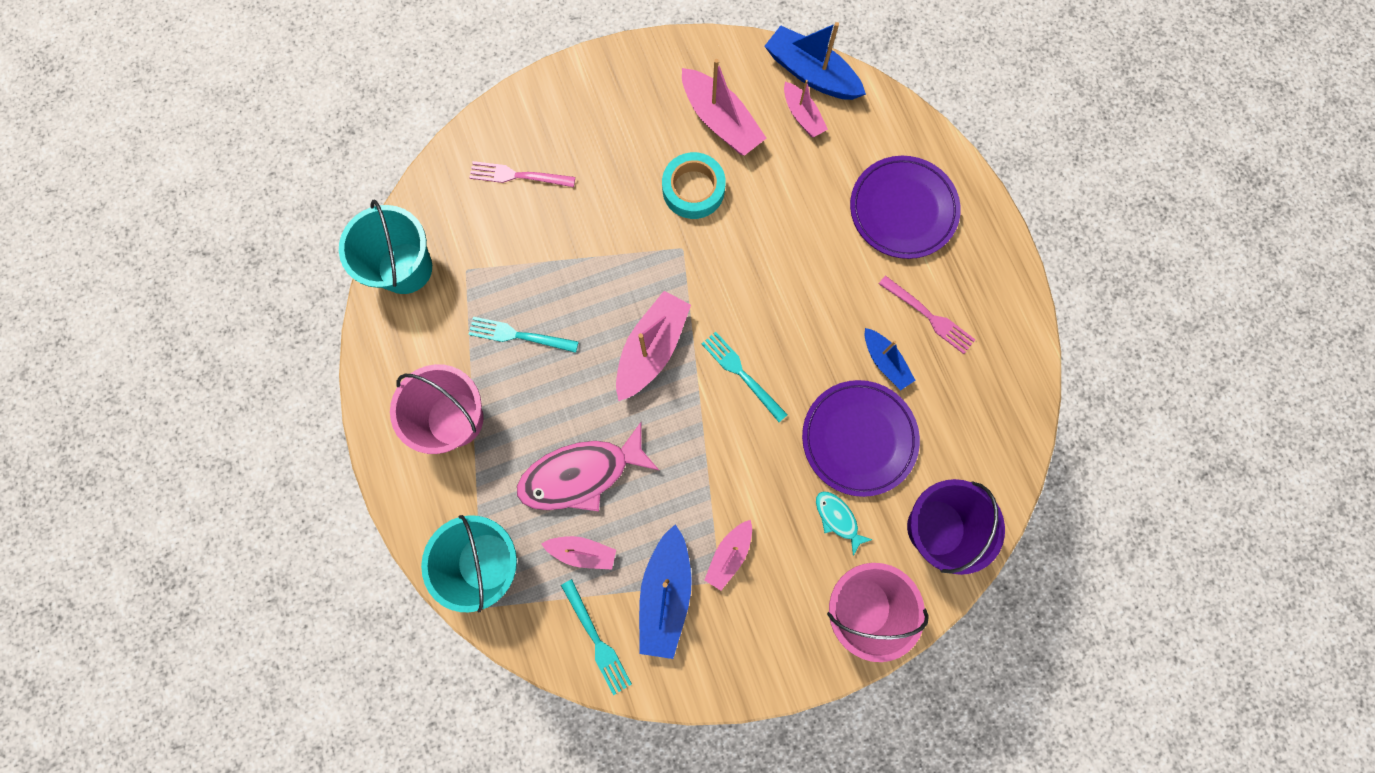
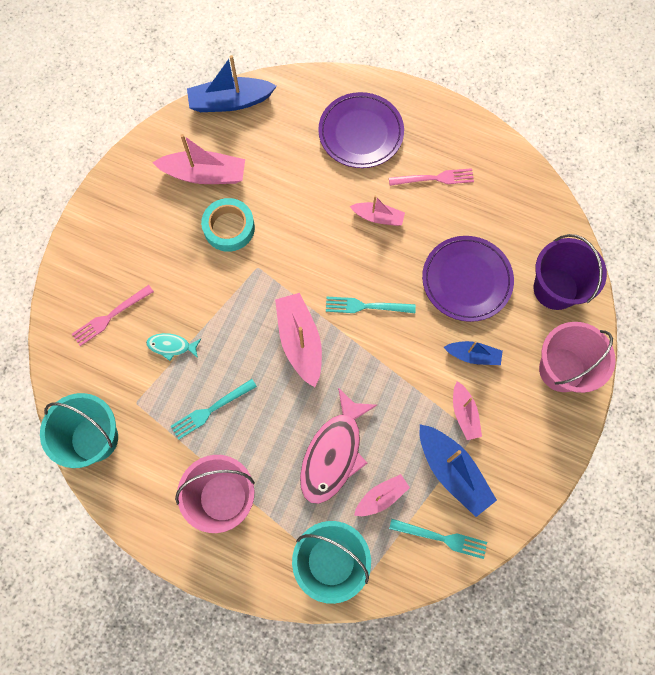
camera: 45 degrees left, 5 degrees down
pink boat [784,80,828,138] -> pink boat moved to [350,195,405,226]
turquoise fish [816,491,873,556] -> turquoise fish moved to [146,333,201,361]
blue boat [865,328,915,390] -> blue boat moved to [444,341,503,365]

